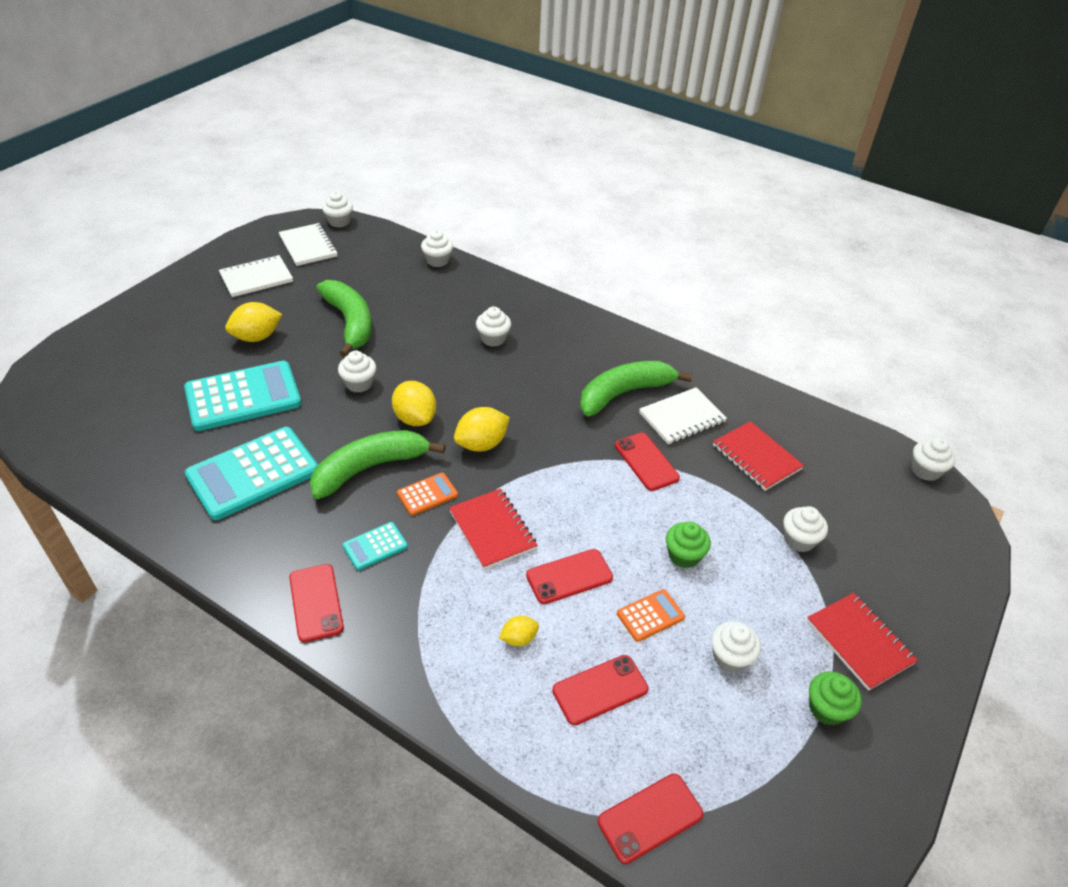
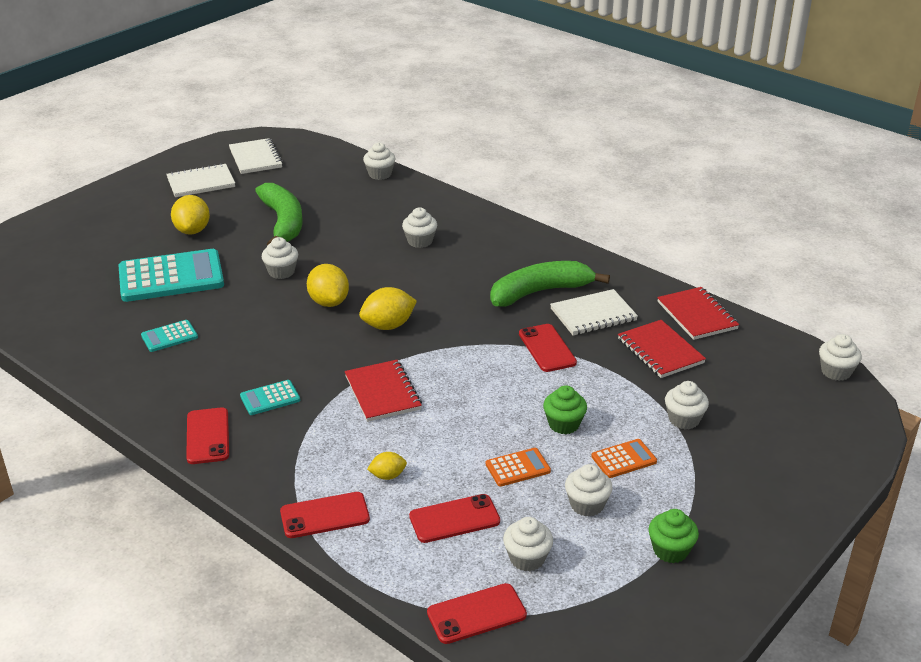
camera: 10 degrees right, 10 degrees down
turquoise calculator [185,427,318,520] -> turquoise calculator [141,320,198,352], size x0.46
yellow lemon [225,302,282,342] -> yellow lemon turned 75 degrees counterclockwise [171,195,210,235]
green banana [310,430,445,499] -> none
white cupcake [322,191,353,228] -> white cupcake moved to [503,517,553,571]
orange calculator [397,473,458,516] -> orange calculator moved to [591,439,657,478]
red phone [526,549,613,604] -> red phone moved to [280,492,370,538]
red notebook [807,593,918,691] -> red notebook moved to [657,287,739,340]

